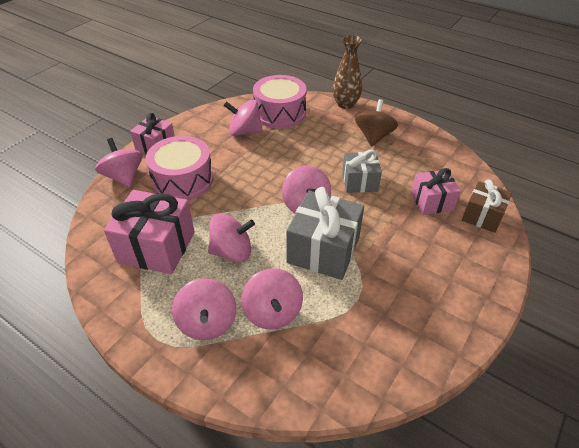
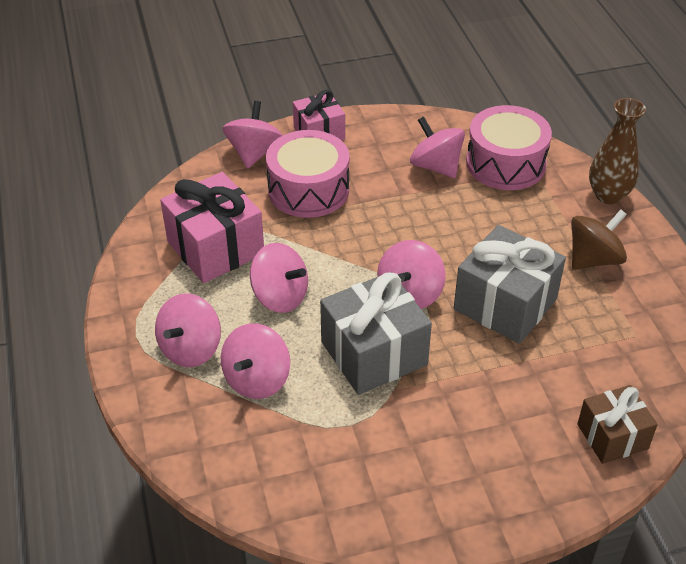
camera: 40 degrees right, 0 degrees up
grey gift [342,150,382,193] -> grey gift [454,225,566,344], size x1.62
pink gift [411,168,461,215] -> none

